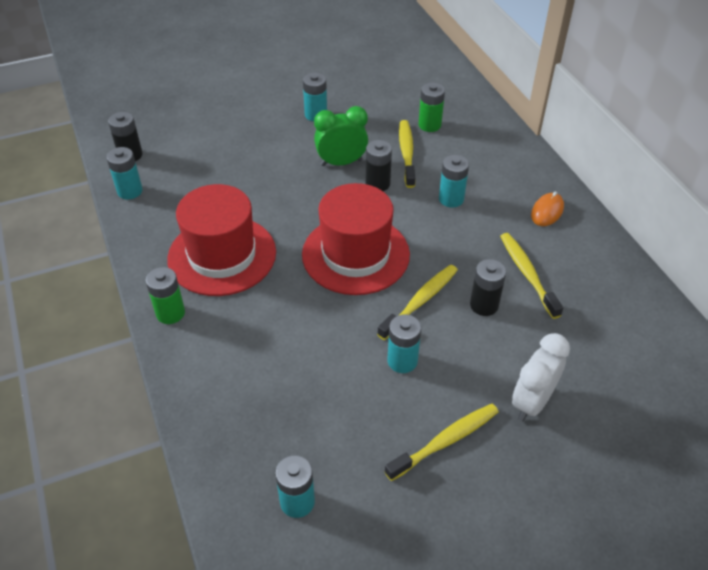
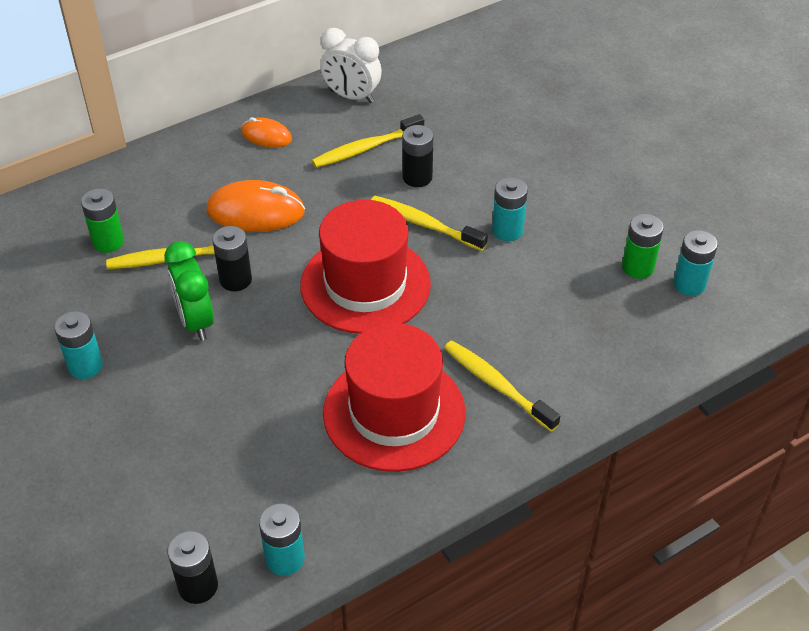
camera: 100 degrees left, 0 degrees up
green battery [146,267,185,324] -> green battery moved to [622,214,664,279]
yellow toothbrush [384,404,499,481] -> yellow toothbrush moved to [444,341,560,432]
turquoise battery [439,155,469,208] -> orange mouse [207,180,305,232]
white clock [512,333,570,421] -> white clock moved to [320,28,382,103]

